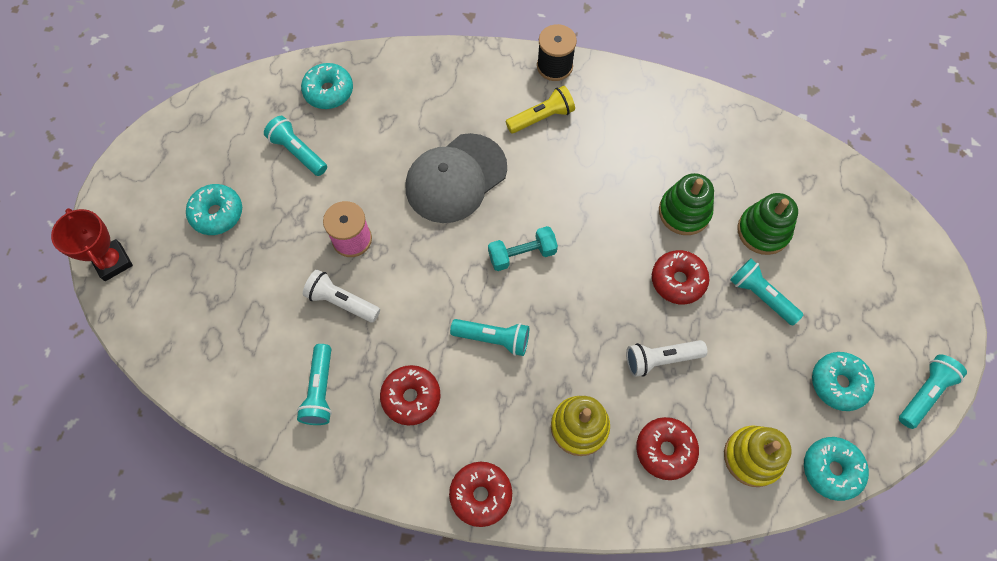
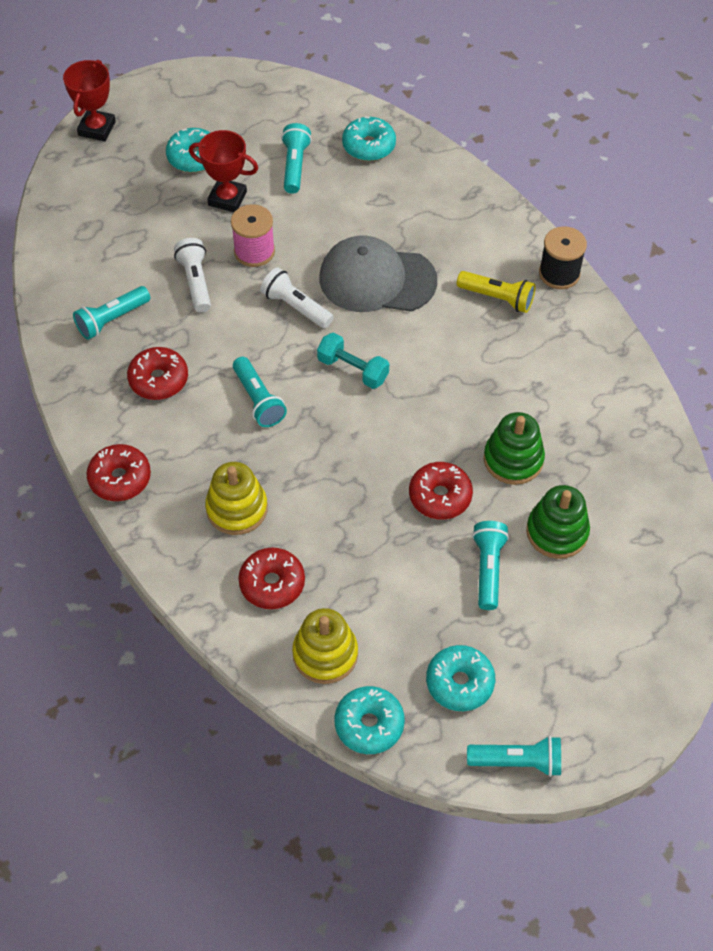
camera: 50 degrees right, 10 degrees down
white flashlight [626,340,707,377] -> white flashlight moved to [260,267,334,329]
none -> red trophy [189,130,258,212]

